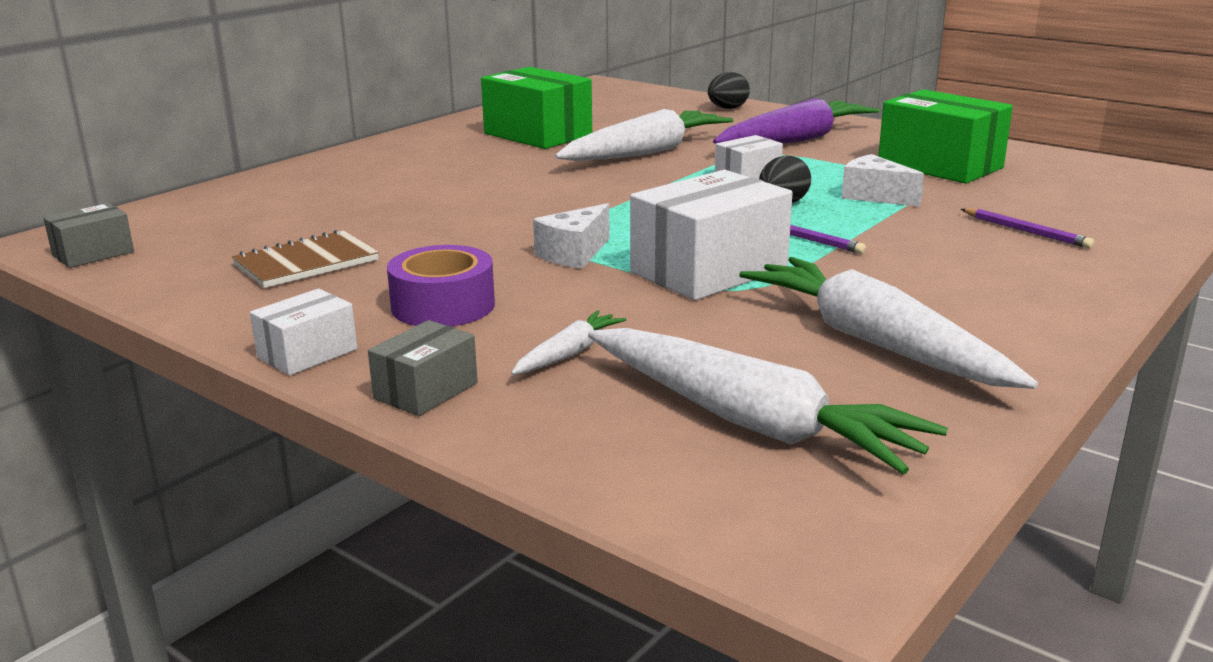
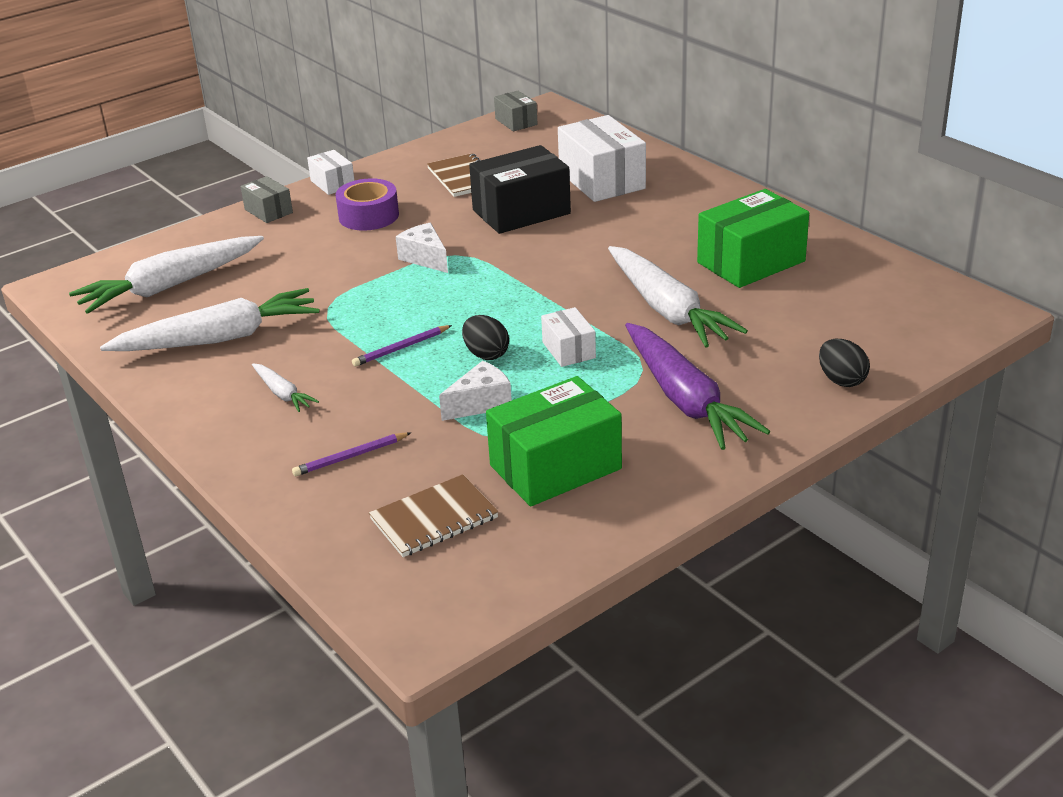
camera: 105 degrees right, 10 degrees up
white carrot [511,311,626,375] -> white carrot moved to [252,363,319,412]
white box [630,170,793,300] -> white box moved to [558,115,646,202]
none -> brown notebook [369,474,499,557]
none -> black box [469,145,571,234]

